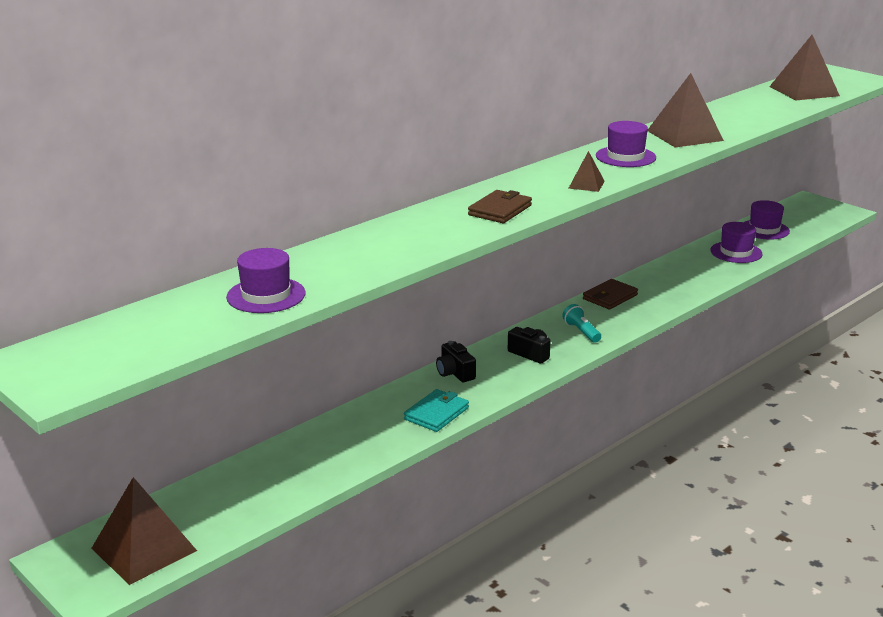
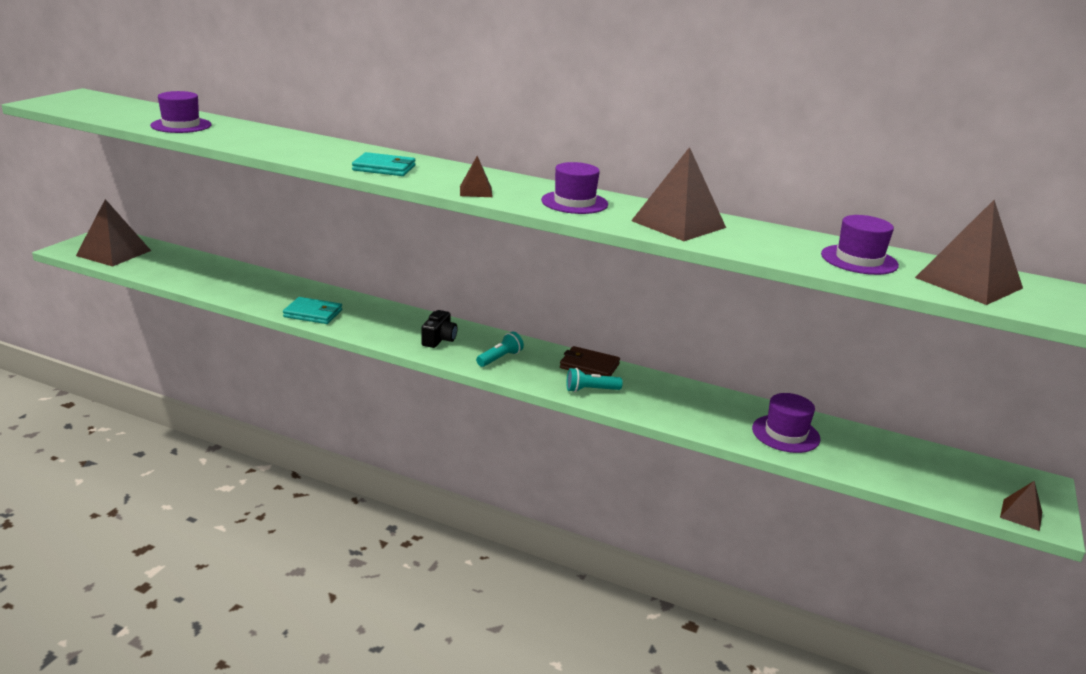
camera: 65 degrees right, 0 degrees up
black camera [436,341,476,382] -> none
brown wallet [468,190,532,223] -> turquoise wallet [352,152,415,176]
purple hat [744,200,790,240] -> purple hat moved to [821,215,899,275]
none -> turquoise flashlight [567,368,623,392]
none -> brown pyramid [1000,481,1042,531]

